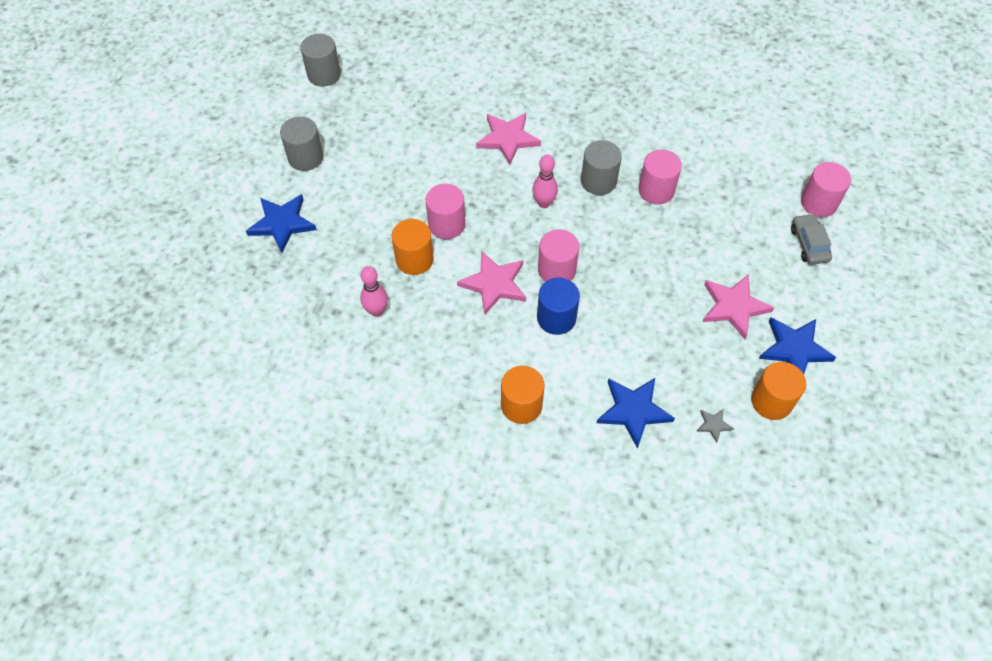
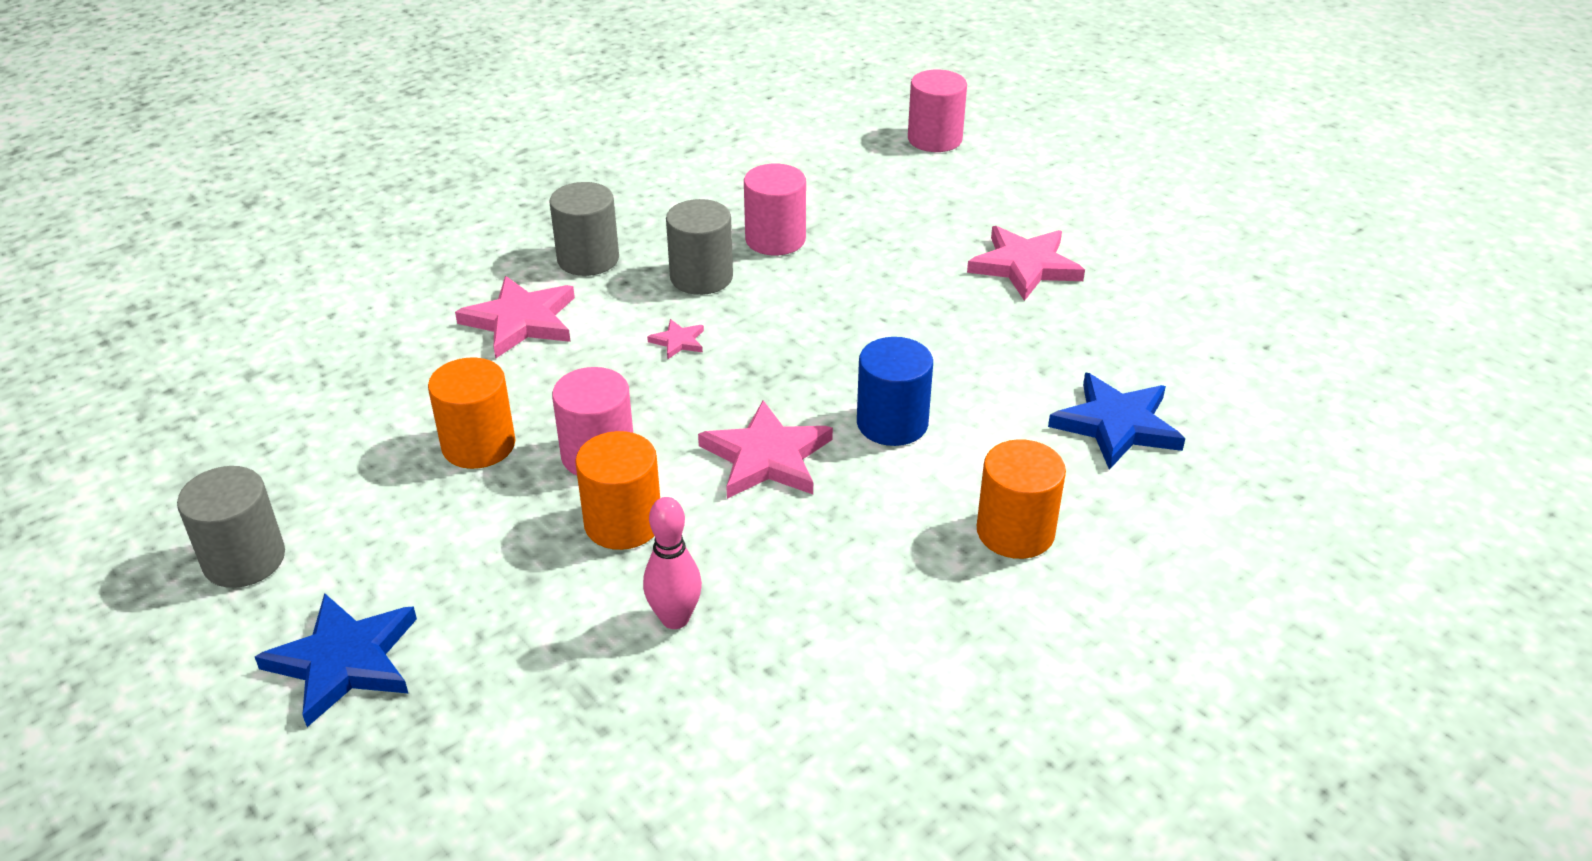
camera: 55 degrees left, 20 degrees down
grey cylinder [301,34,341,87] -> grey cylinder moved to [549,182,619,276]
pink bowling pin [532,154,558,208] -> pink star [647,319,704,360]
pink cylinder [538,229,579,282] -> none
grey star [697,409,734,443] -> none
orange cylinder [751,362,806,420] -> orange cylinder moved to [428,358,515,469]
blue star [759,317,836,374] -> none
grey car [791,214,832,265] -> none

